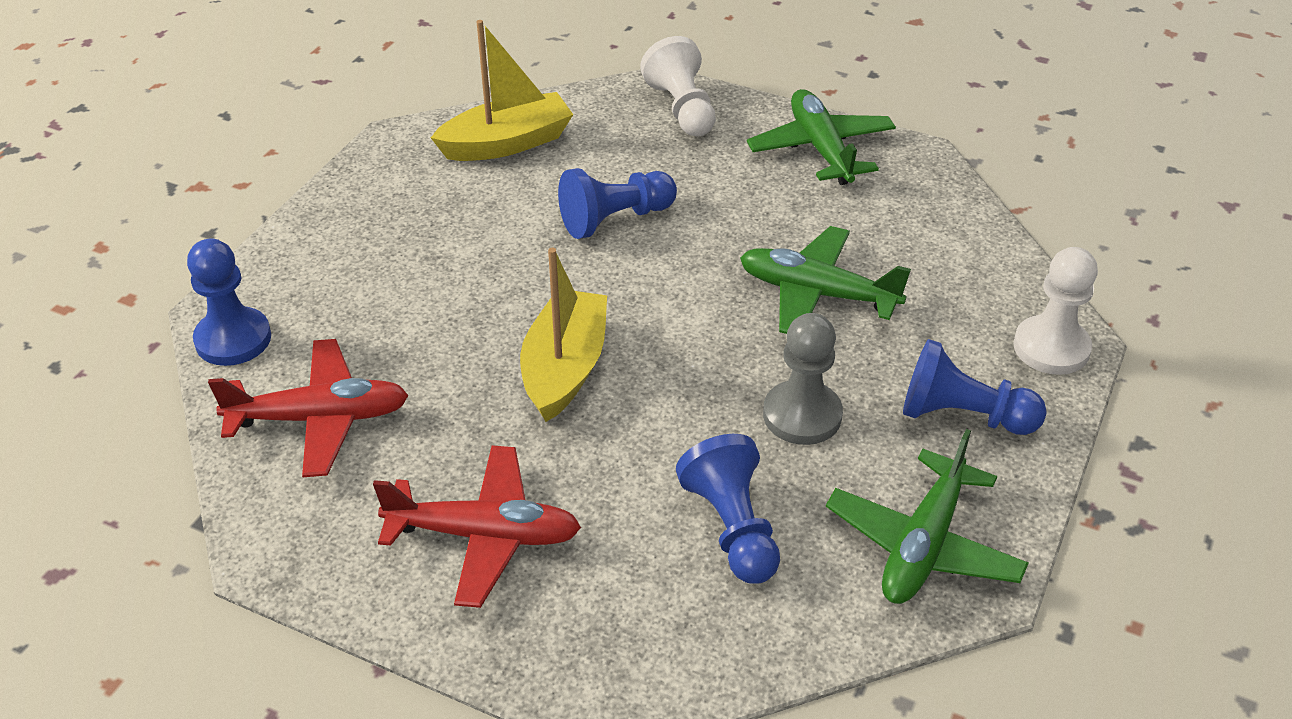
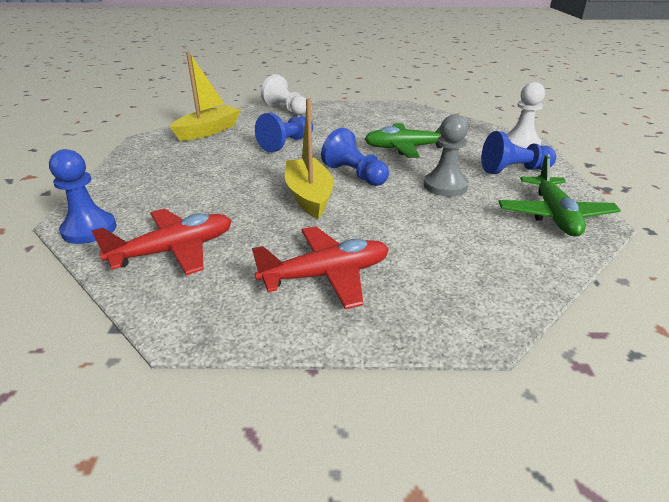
camera: 25 degrees left, 10 degrees down
blue pawn [676,434,780,584] -> blue pawn moved to [321,128,389,186]
green plane [747,89,896,185] -> none

